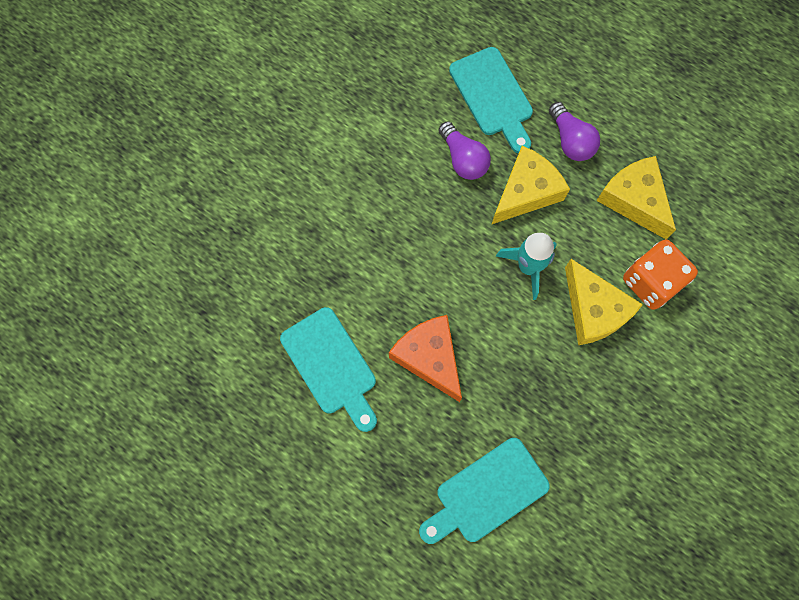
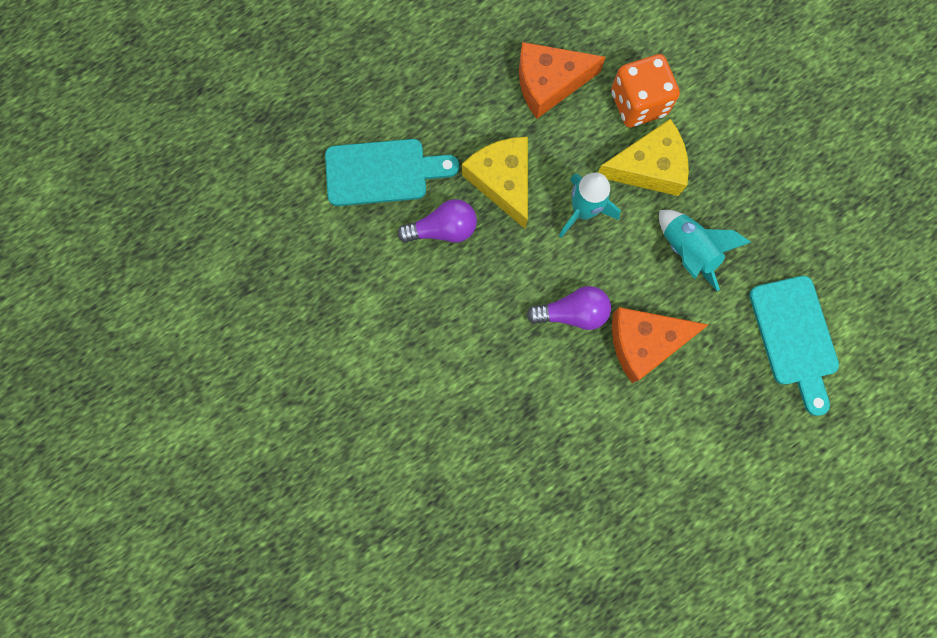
camera: 70 degrees left, 5 degrees up
turquoise cutting board [280,307,377,432] -> none
purple light bulb [549,102,600,161] -> purple light bulb moved to [527,286,611,330]
yellow cheese [596,156,676,239] -> orange cheese [519,42,605,119]
none -> turquoise rocket [659,210,751,291]

